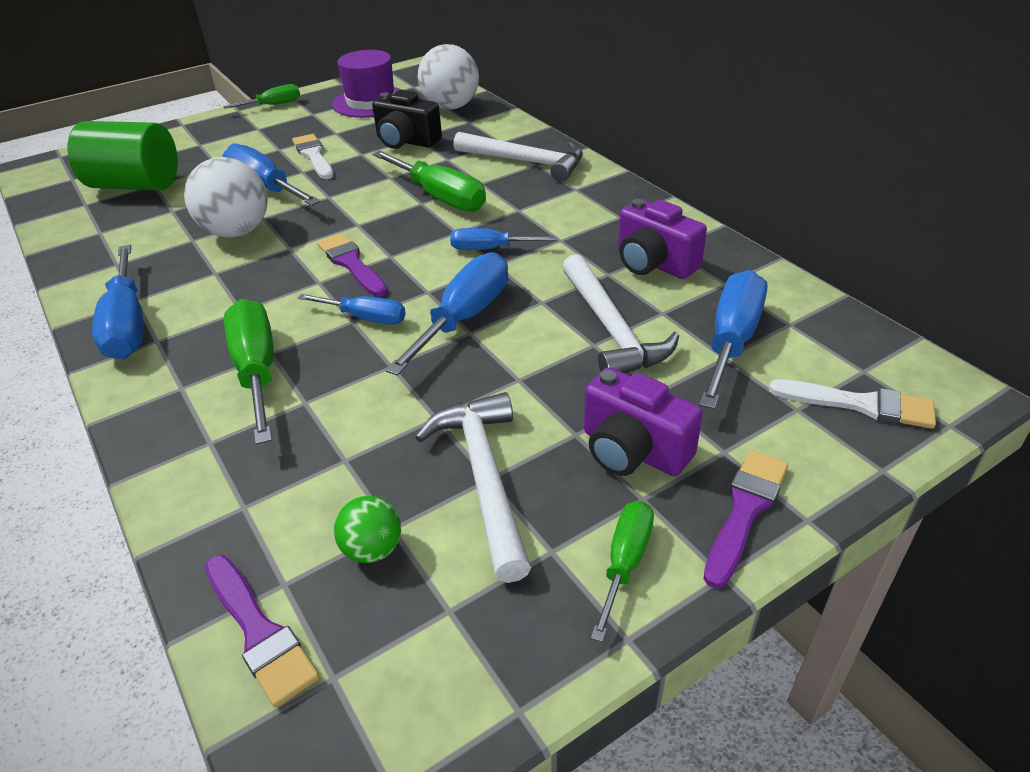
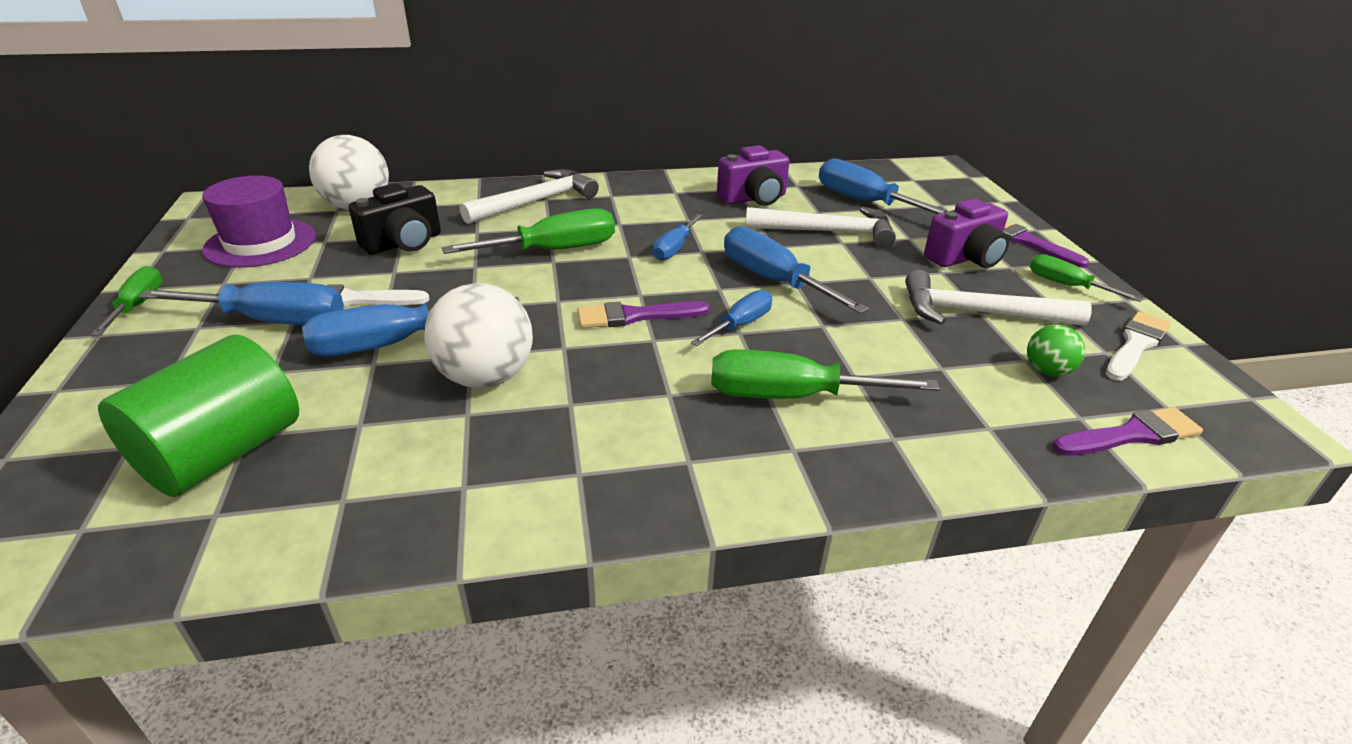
camera: 70 degrees left, 5 degrees down
blue screwdriver [92,245,143,359] -> blue screwdriver moved to [139,282,344,325]
white brush [769,379,936,429] -> white brush moved to [1106,312,1171,381]

